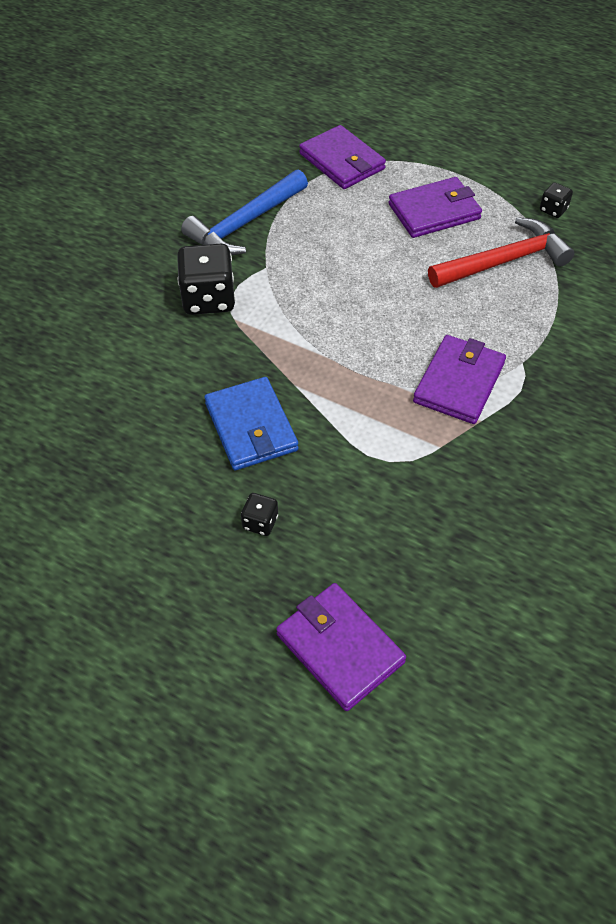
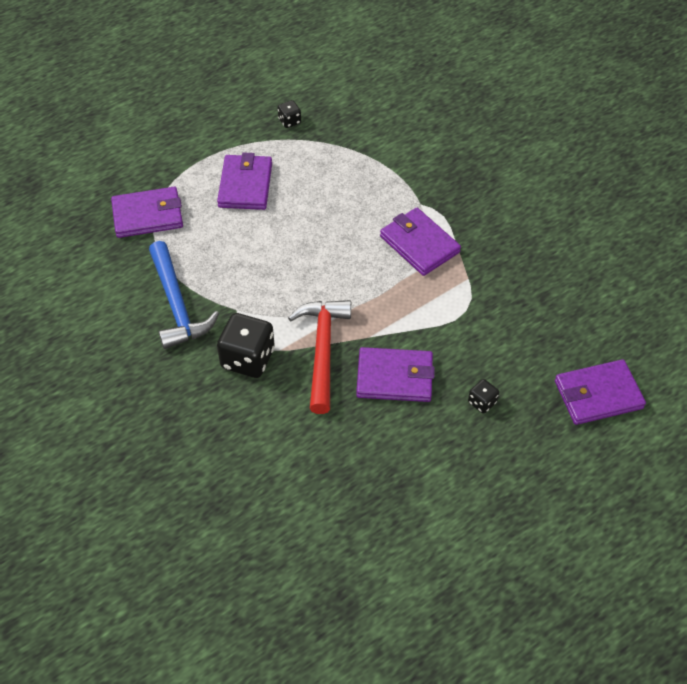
camera: 65 degrees left, 0 degrees up
blue wallet [204,377,299,470] -> purple wallet [356,347,435,402]
red hammer [428,217,574,288] -> red hammer moved to [288,300,351,414]

